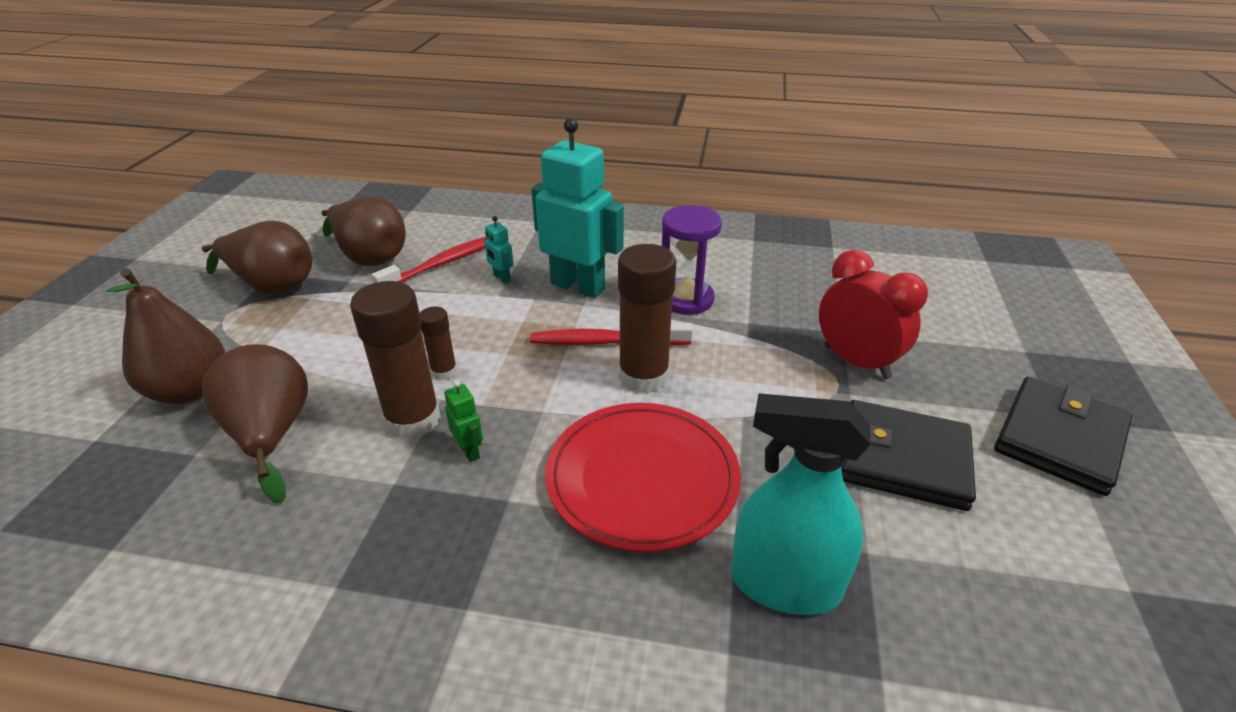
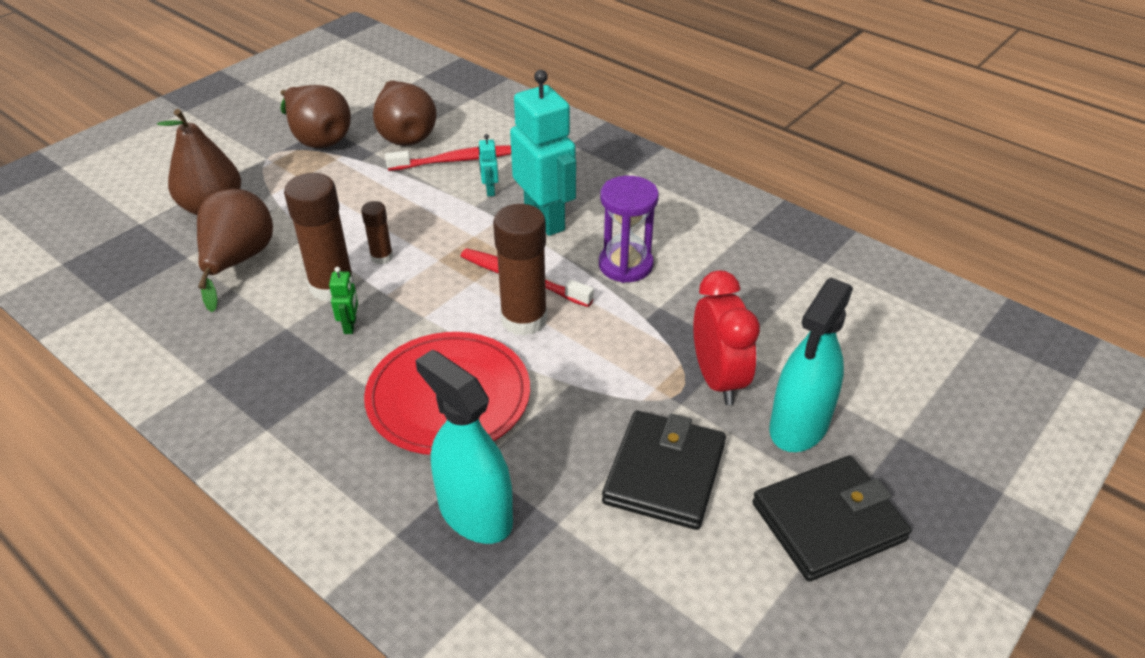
camera: 30 degrees right, 5 degrees up
black wallet [842,400,976,511] -> black wallet turned 60 degrees clockwise [602,411,726,530]
none -> turquoise spray bottle [769,278,853,452]

